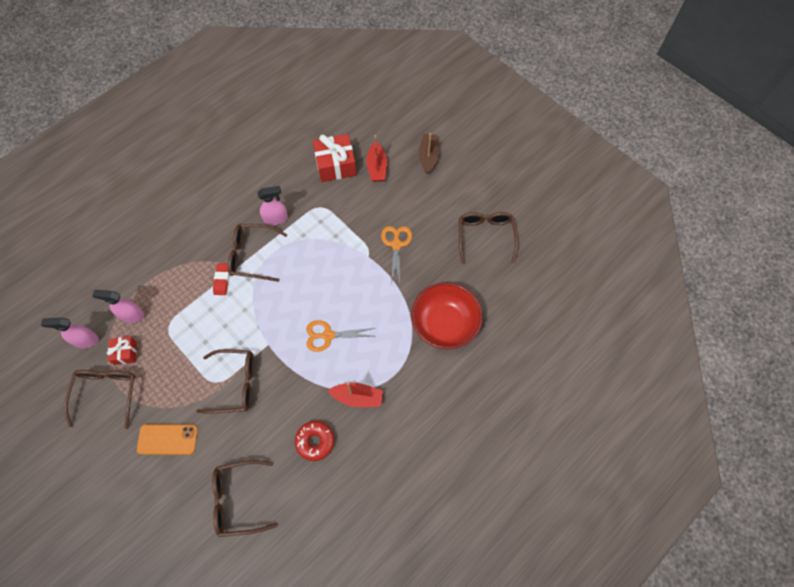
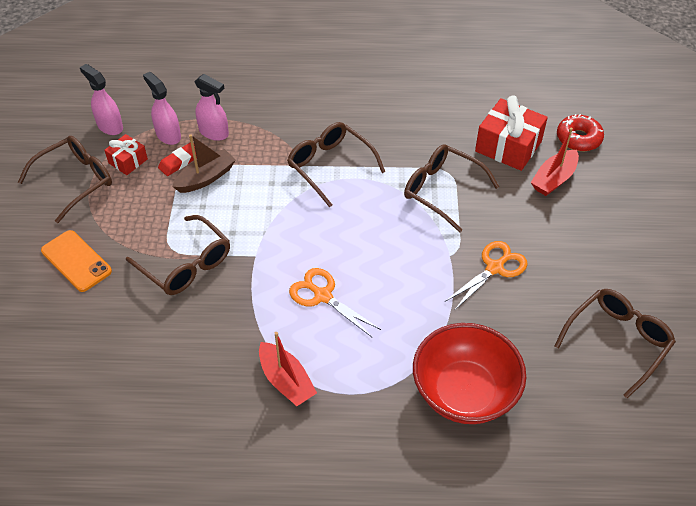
camera: 45 degrees right, 15 degrees down
brown glasses [212,460,278,537] -> brown glasses moved to [404,144,499,232]
red eraser [213,263,229,295] -> red eraser moved to [158,143,197,176]
pink spray bottle [257,186,288,226] -> pink spray bottle moved to [194,74,229,141]
red donut [295,421,334,461] -> red donut moved to [557,114,604,151]
brown boat [418,133,439,174] -> brown boat moved to [172,134,236,193]

